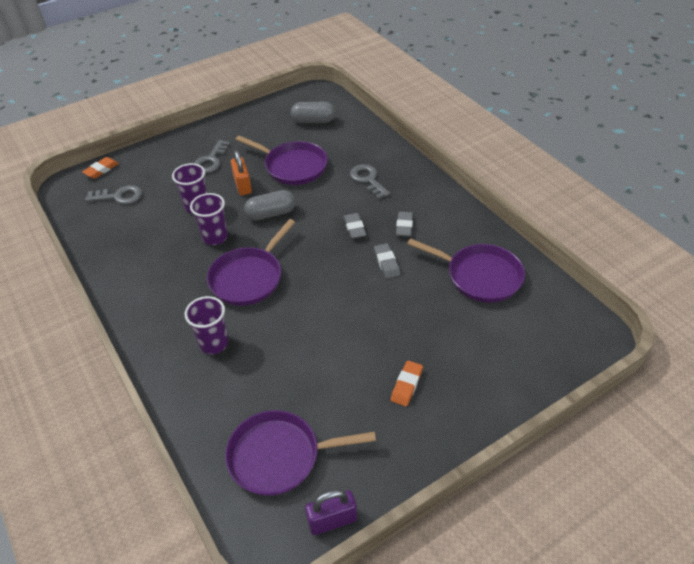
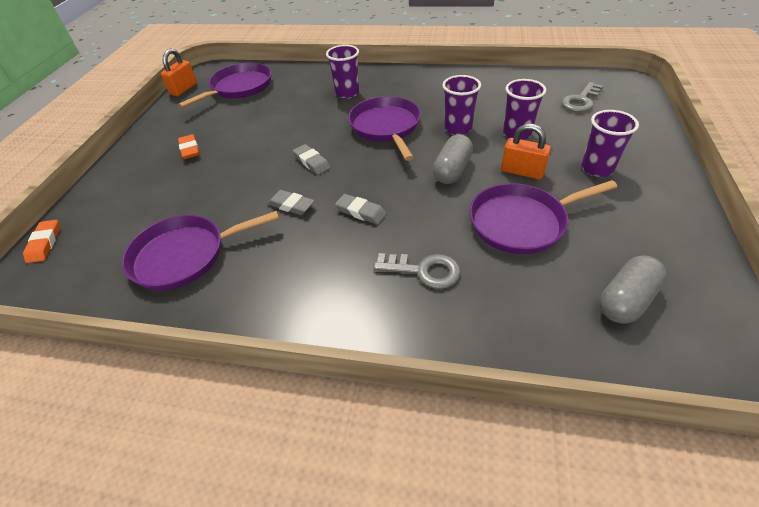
camera: 135 degrees right, 0 degrees up
orange eraser [82,157,119,179] -> orange eraser moved to [23,220,60,263]
grey key [194,140,230,173] -> purple cup [581,110,639,177]
purple padlock [305,490,357,535] -> orange padlock [161,48,197,96]
grey eraser [396,212,413,237] -> grey eraser moved to [293,144,330,175]

